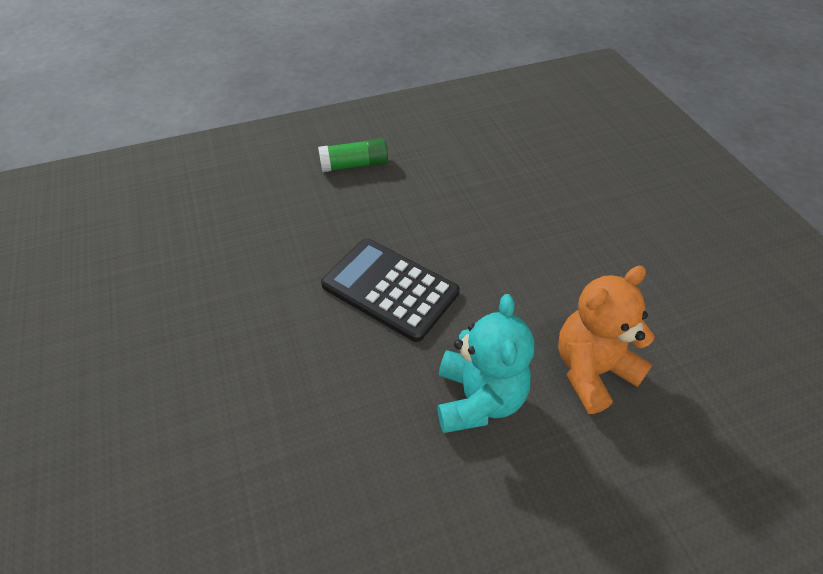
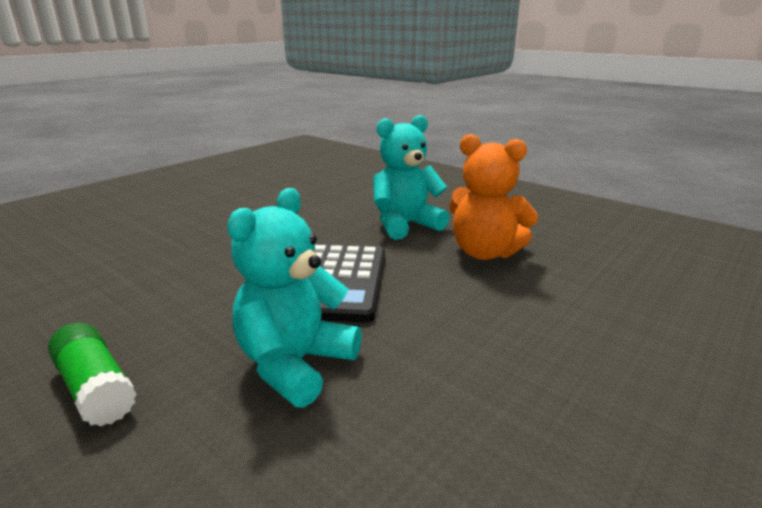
camera: 120 degrees left, 25 degrees down
orange teddy bear [558,266,655,414] -> orange teddy bear moved to [449,134,538,260]
none -> turquoise teddy bear [227,188,362,408]

